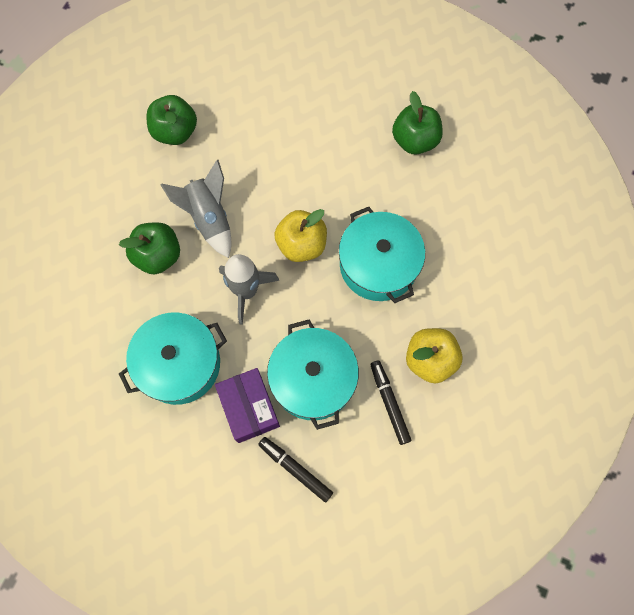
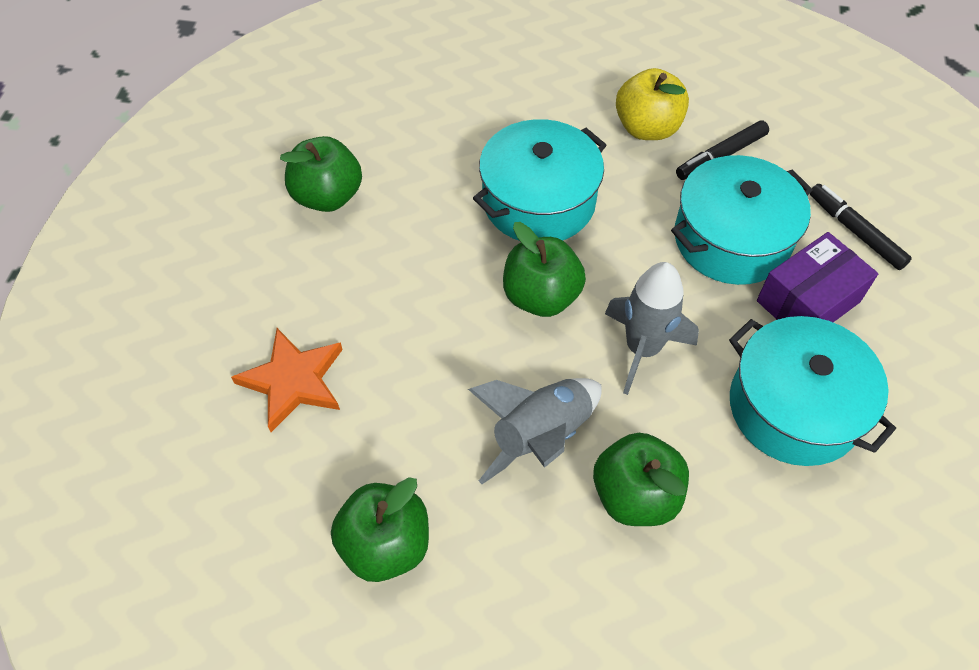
camera: 105 degrees left, 15 degrees down
black marker [258,437,333,503] -> black marker turned 120 degrees clockwise [810,184,912,270]
yellow apple [274,209,327,262] -> green apple [503,222,586,317]
none -> orange star [231,328,343,432]

